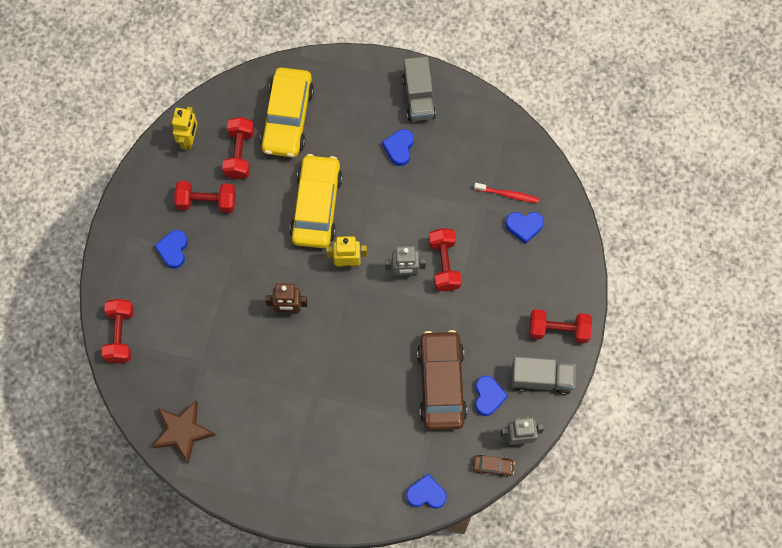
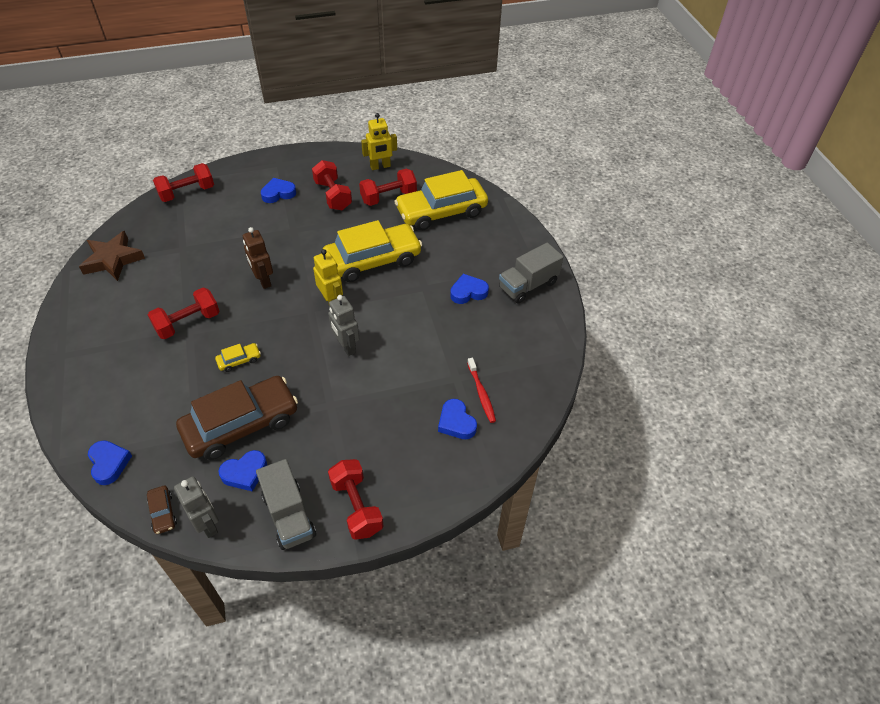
camera: 60 degrees right, 20 degrees down
red dumbbell [429,228,462,291] -> red dumbbell moved to [148,288,219,339]
none -> yellow car [215,343,261,372]

